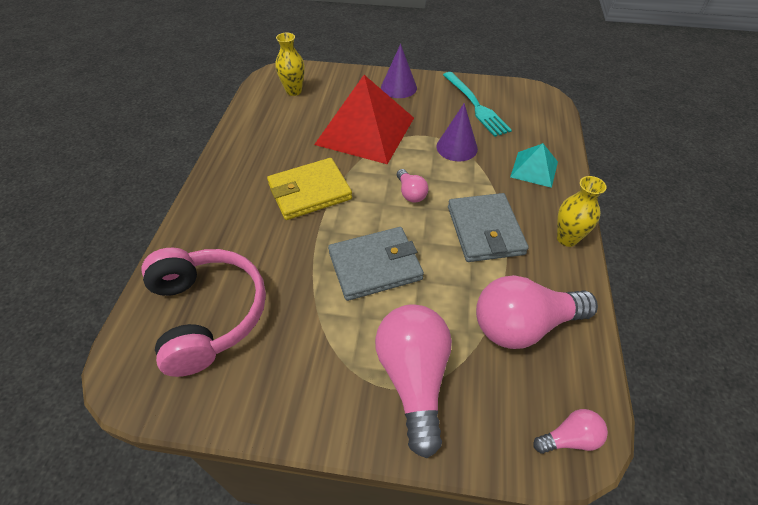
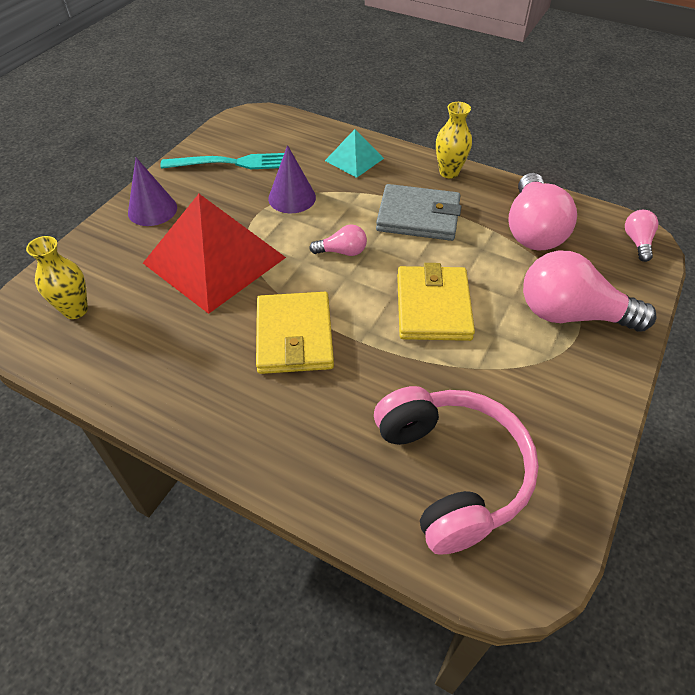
camera: 70 degrees left, 0 degrees up
pink headphones [141,248,266,377] -> pink headphones turned 75 degrees clockwise [374,386,539,555]
grey wallet [328,227,424,301] -> yellow wallet [397,263,475,341]

